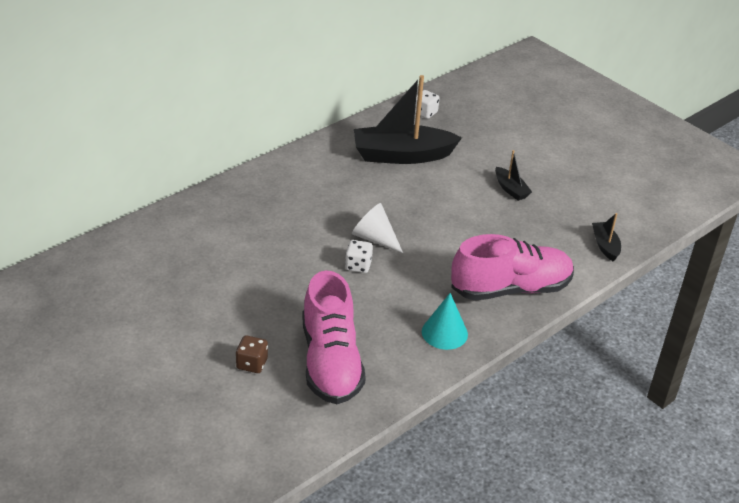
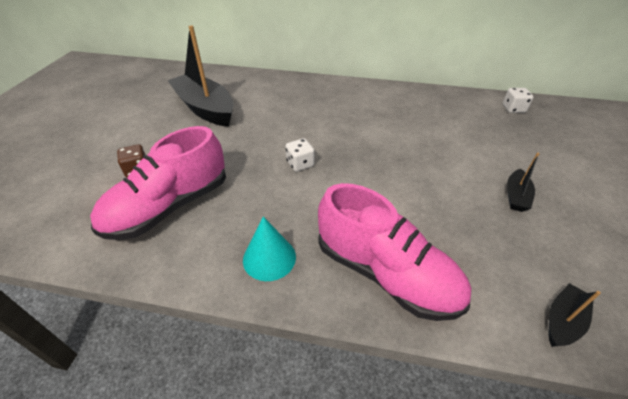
camera: 55 degrees right, 5 degrees up
white cone [352,203,403,253] -> none
black boat [354,75,462,164] -> black boat moved to [167,26,234,127]

